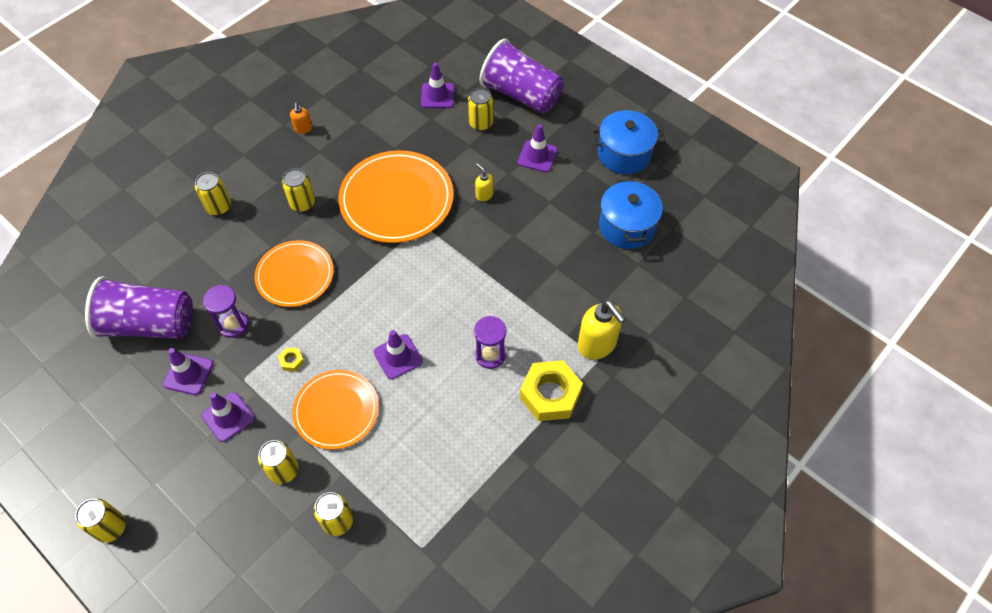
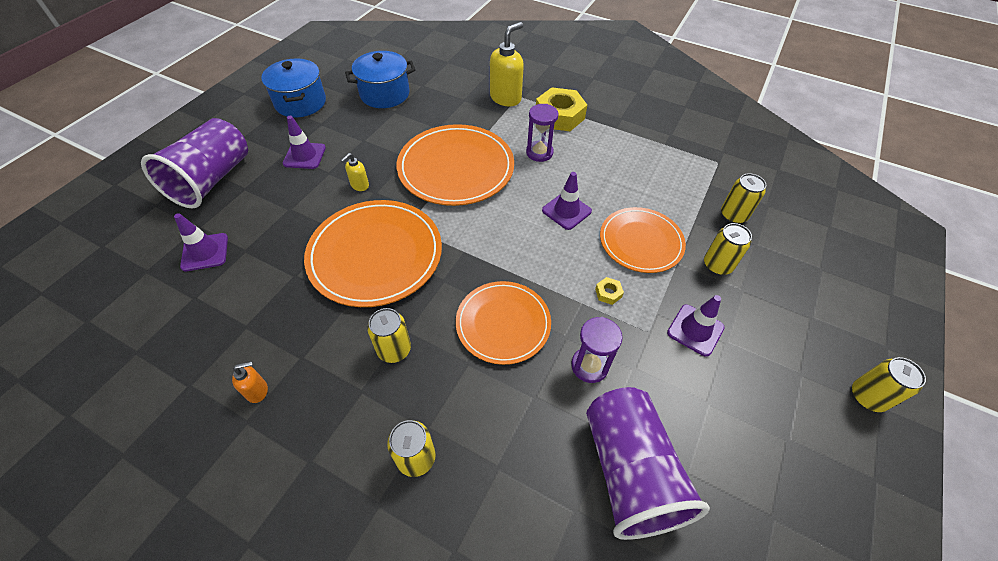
camera: 105 degrees left, 5 degrees down
purple traffic cone [163,348,213,395] -> none
yellow can [468,88,493,131] -> none
none -> orange plate [396,124,514,206]

